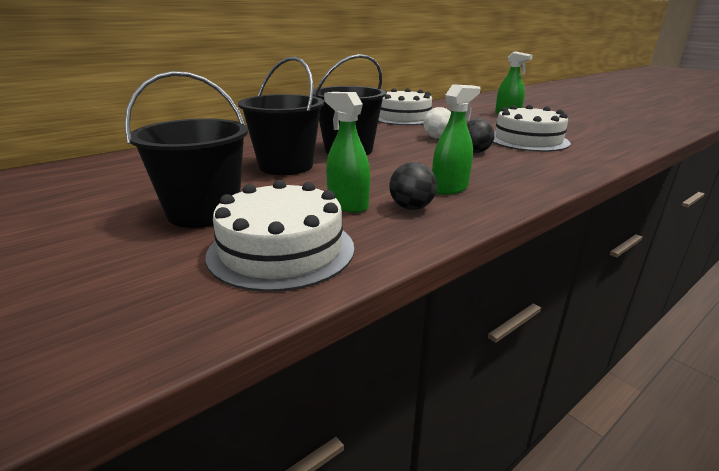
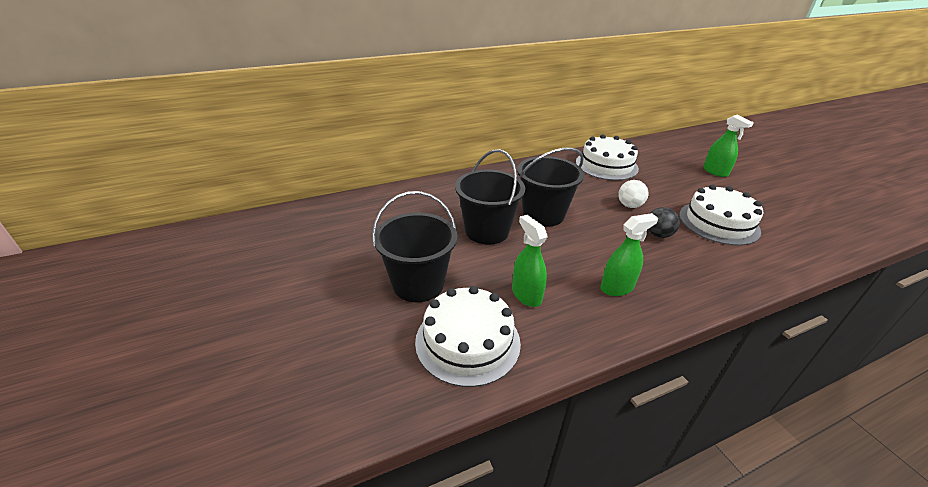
camera: 15 degrees right, 10 degrees up
black ball [390,162,437,210] -> none

